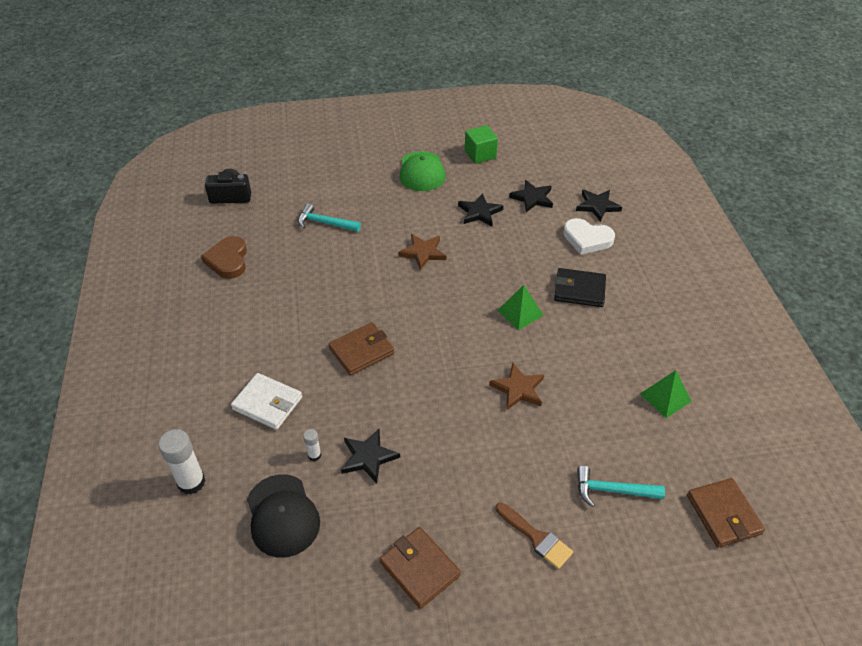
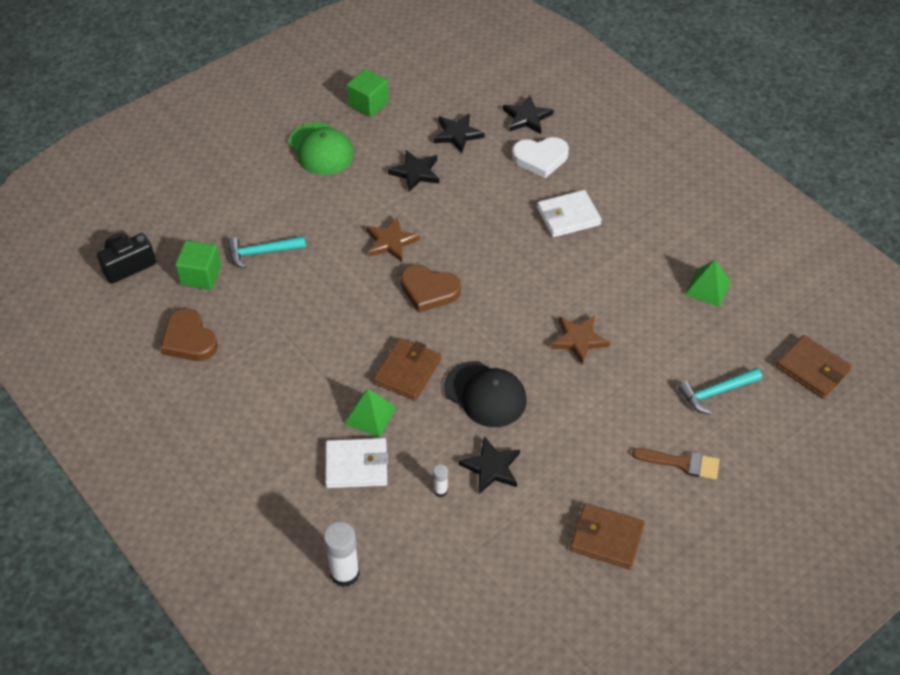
camera: 30 degrees left, 5 degrees up
black cap [247,474,320,558] -> black cap moved to [444,361,527,427]
green pyramid [497,285,544,330] -> green pyramid moved to [344,389,396,438]
black wallet [554,268,606,307] -> white wallet [537,190,602,237]
none -> green cube [175,240,221,290]
none -> brown heart [401,264,461,312]

